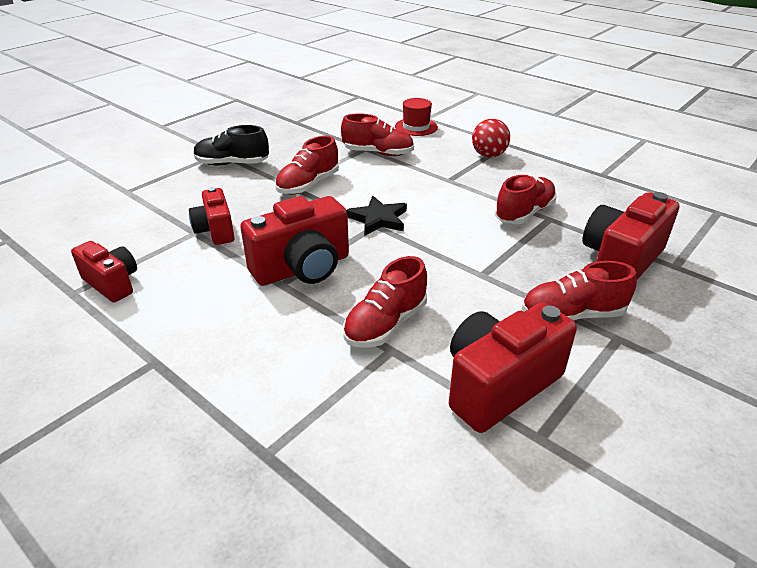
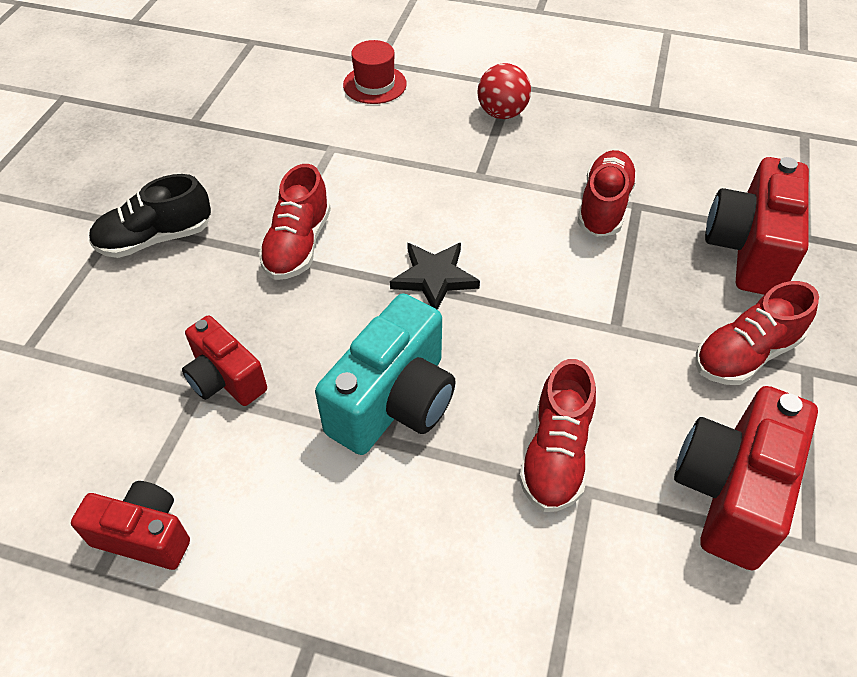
camera: 25 degrees left, 15 degrees up
red camera [240,196,349,286] -> turquoise camera [315,293,456,455]
red shoe [341,113,414,156] -> none

